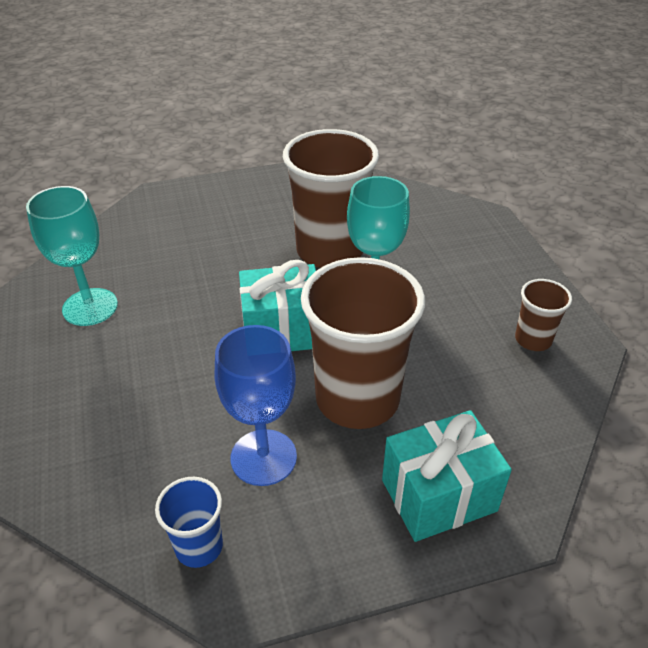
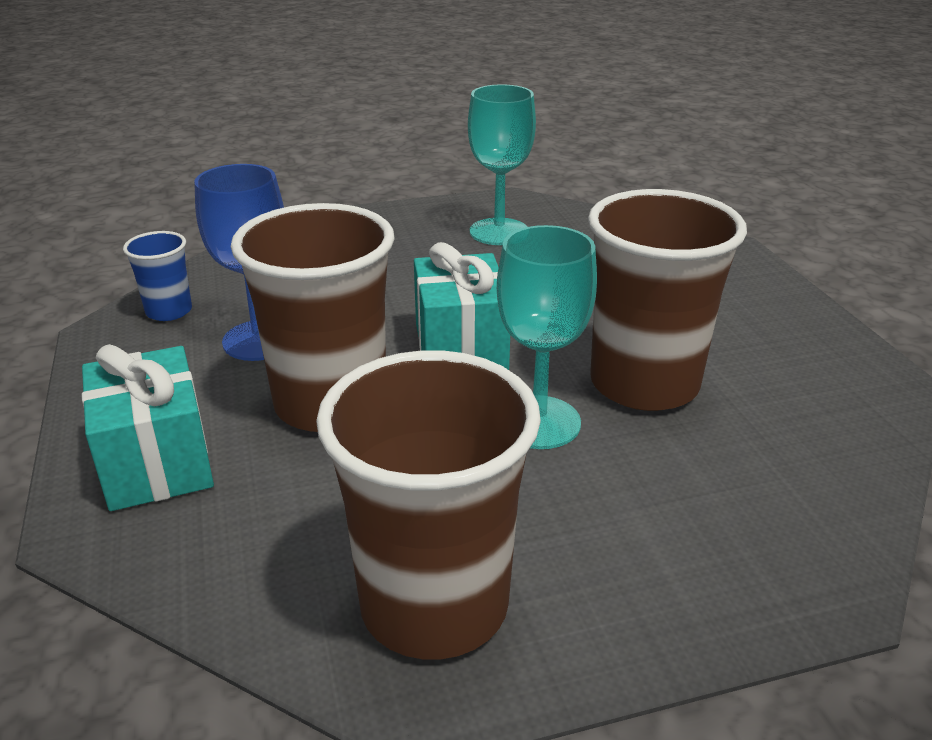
camera: 90 degrees right, 10 degrees down
brown cup [515,279,572,351] -> brown cup [316,350,541,660], size x2.11

